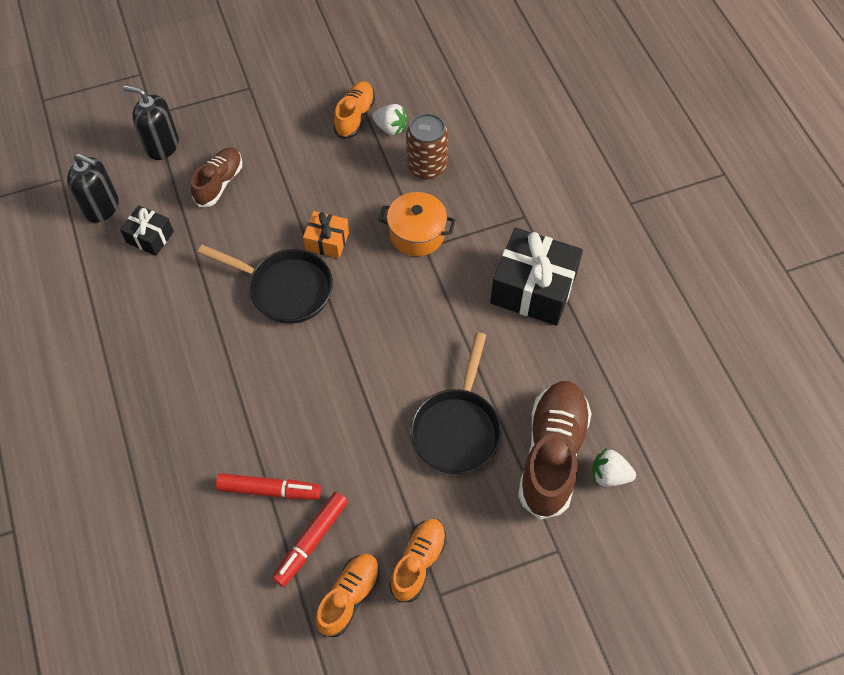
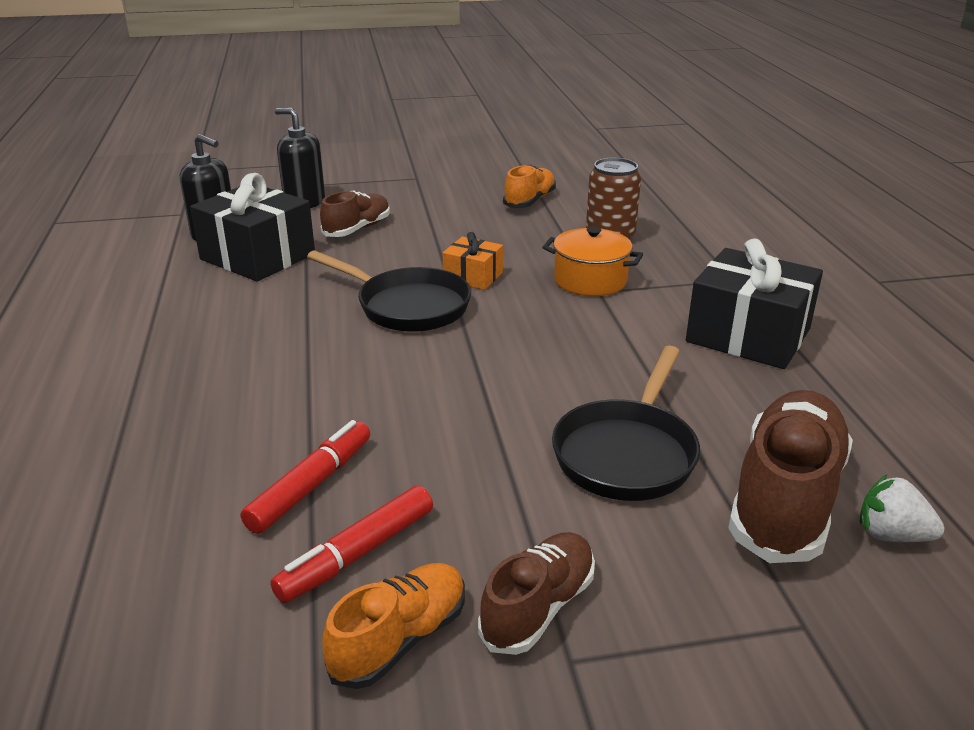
camera: 10 degrees right, 30 degrees down
black gift [120,205,174,256] -> black gift [190,173,315,282], size x1.91
red marker [215,473,321,500] -> red marker turned 75 degrees counterclockwise [241,420,370,534]
white strawberry [372,104,408,136] -> none
orange shoe [389,519,446,602] -> brown shoe [478,532,595,655]

